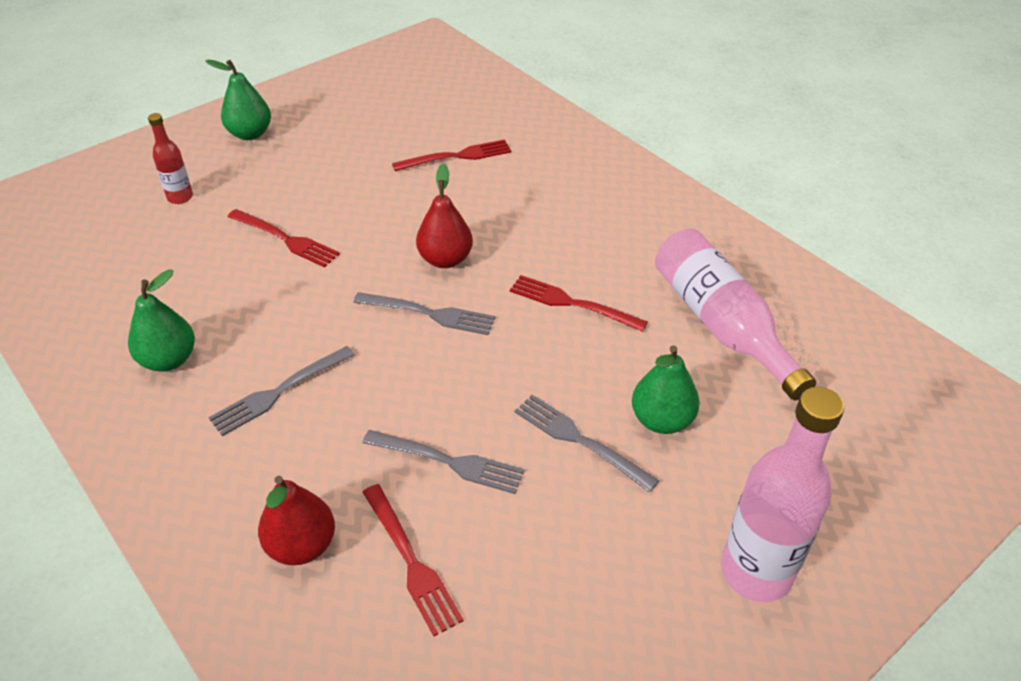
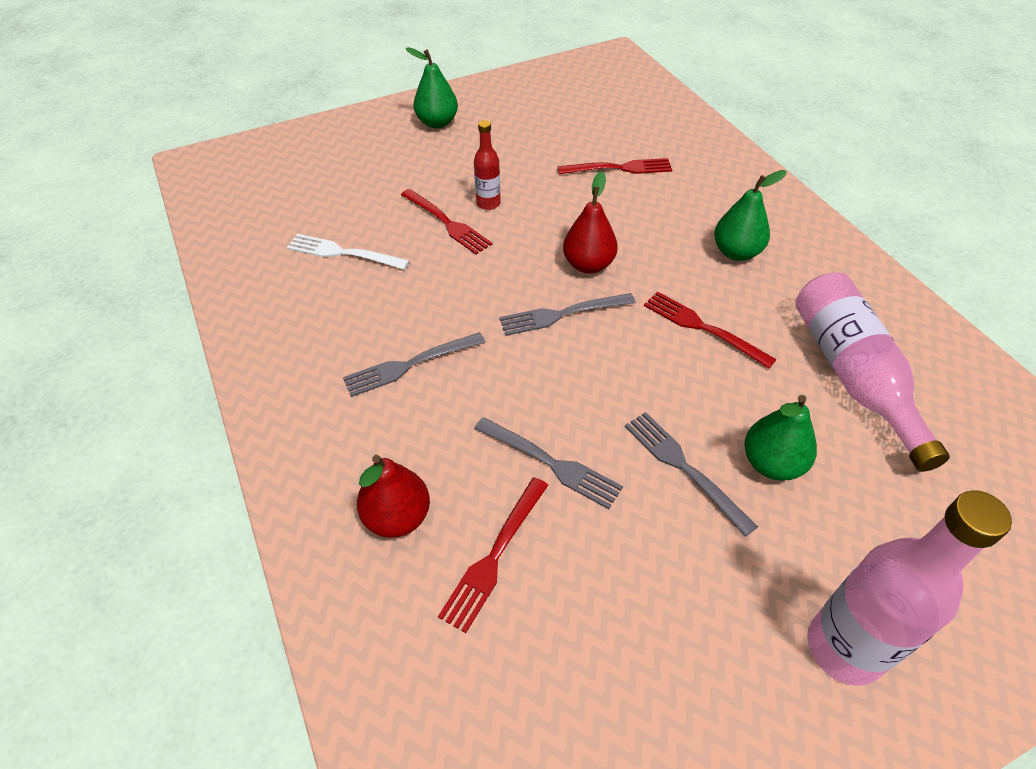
camera: 15 degrees right, 5 degrees up
green pear [128,269,195,372] -> green pear moved to [714,170,787,261]
red bottle [148,113,193,204] -> red bottle moved to [474,120,501,210]
grey fork [353,292,495,335] -> grey fork turned 135 degrees clockwise [499,293,636,336]
red fork [363,484,464,636] -> red fork turned 45 degrees clockwise [438,477,548,633]
none -> white fork [287,234,410,270]

